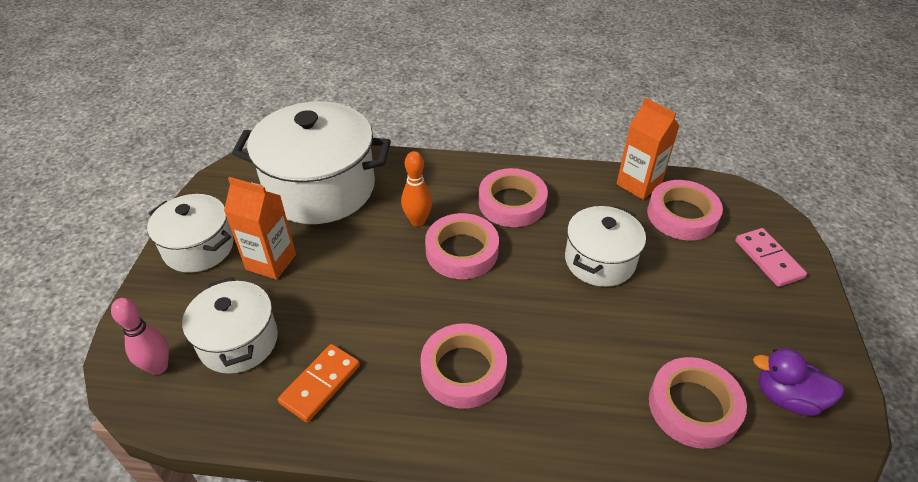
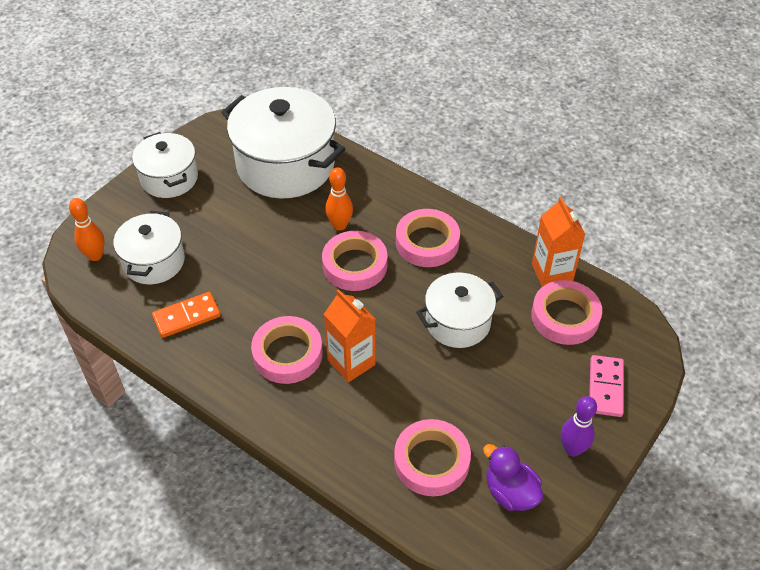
camera: 30 degrees right, 5 degrees up
pink bowling pin [111,298,169,375] -> orange bowling pin [69,198,105,261]
orange carton [224,177,296,280] -> orange carton moved to [324,289,376,382]
none -> purple bowling pin [561,396,597,456]

